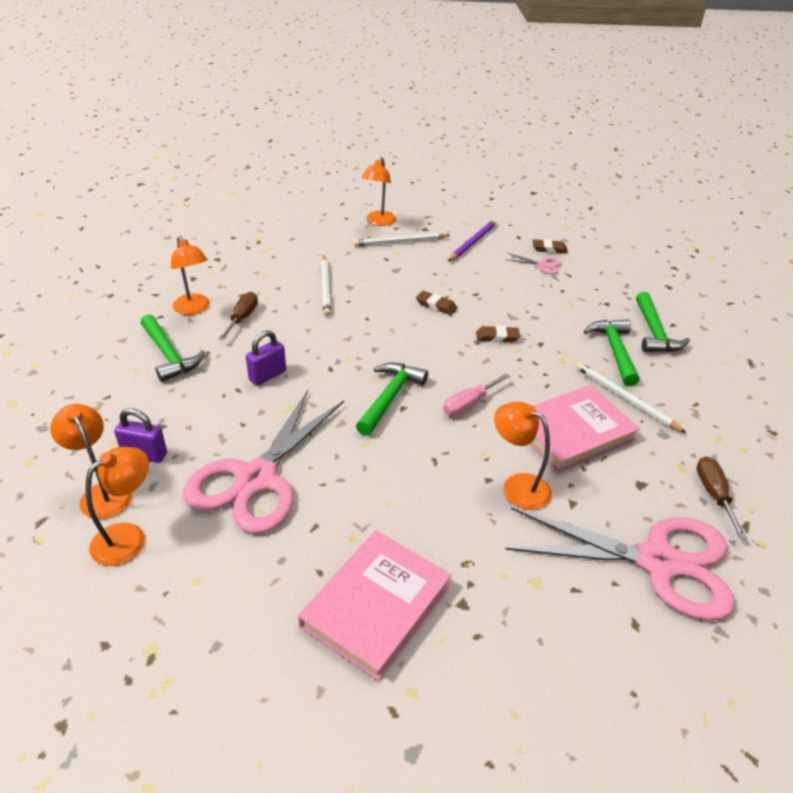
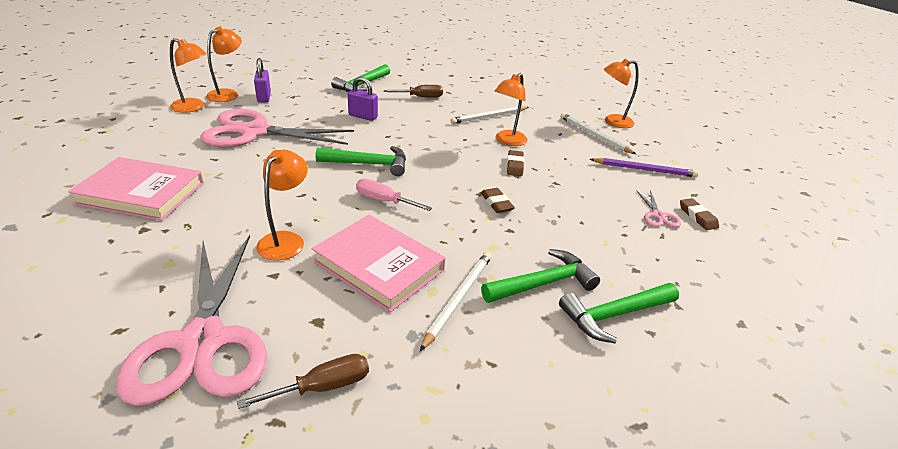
camera: 65 degrees right, 5 degrees down
orange lamp [171,236,210,315] -> orange lamp moved to [495,73,528,146]

